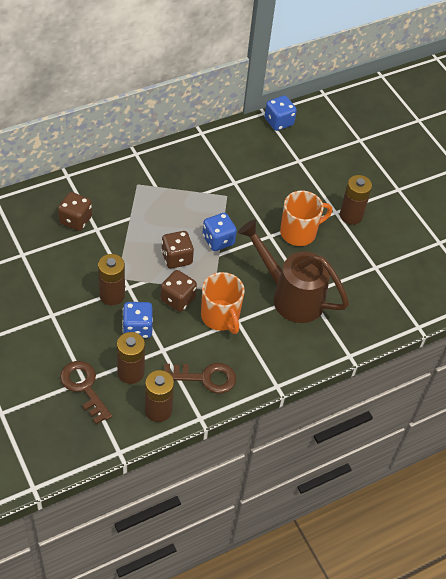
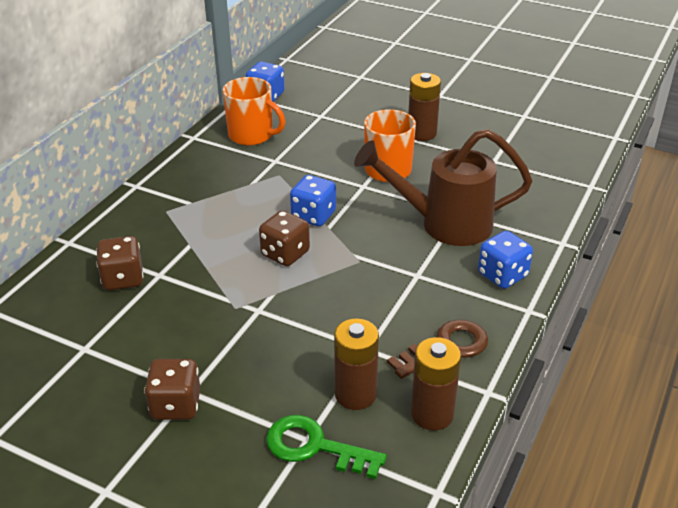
camera: 30 degrees left, 15 degrees down
brown key [60,361,112,424] -> green key [266,415,387,479]
brown battery [98,254,125,305] -> none
blue dice [122,302,153,338] -> blue dice moved to [478,231,533,289]
brown dice [160,270,197,312] -> brown dice moved to [144,359,200,420]
orange mug [201,272,245,334] -> orange mug moved to [223,77,285,146]

